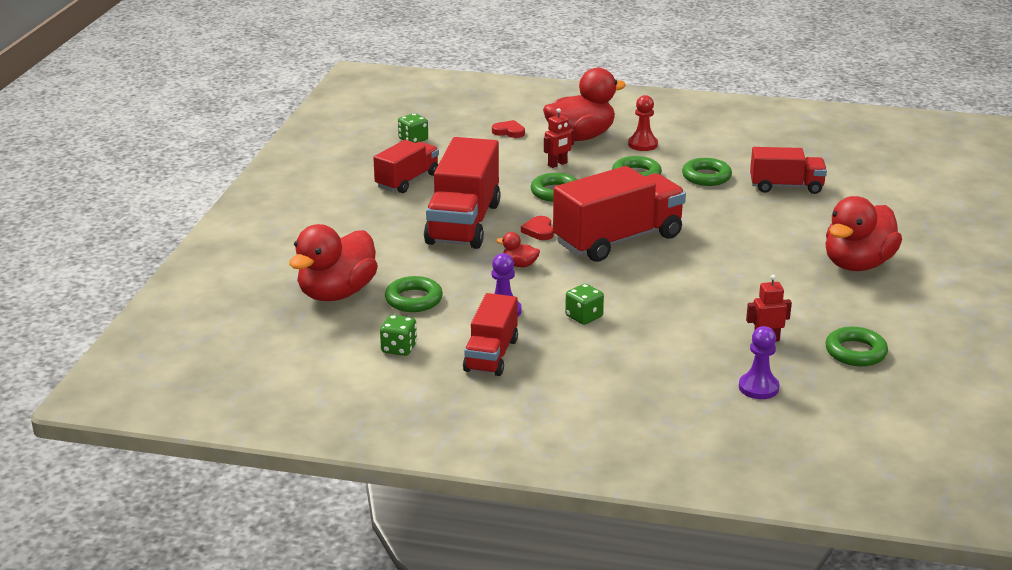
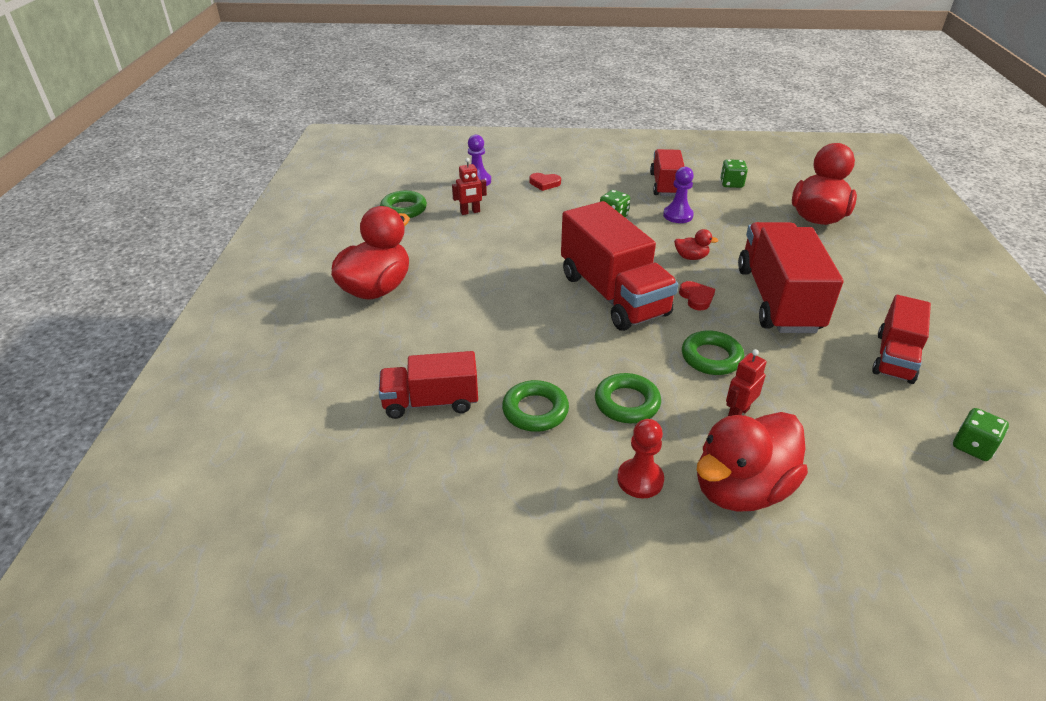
camera: 170 degrees right, 10 degrees up
green ring [385,276,443,312] -> none
red heart [492,120,525,138] -> red heart moved to [529,173,561,191]
red truck [553,166,686,262] -> red truck turned 75 degrees counterclockwise [561,201,679,331]

